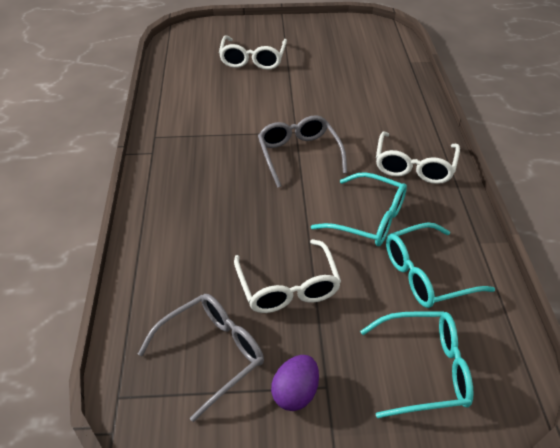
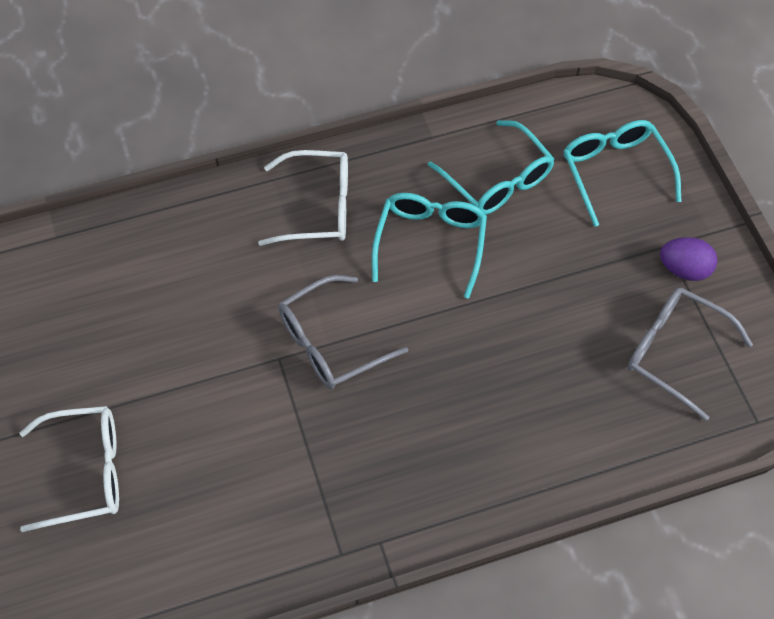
camera: 105 degrees left, 15 degrees up
white glasses [234,239,341,313] -> none

